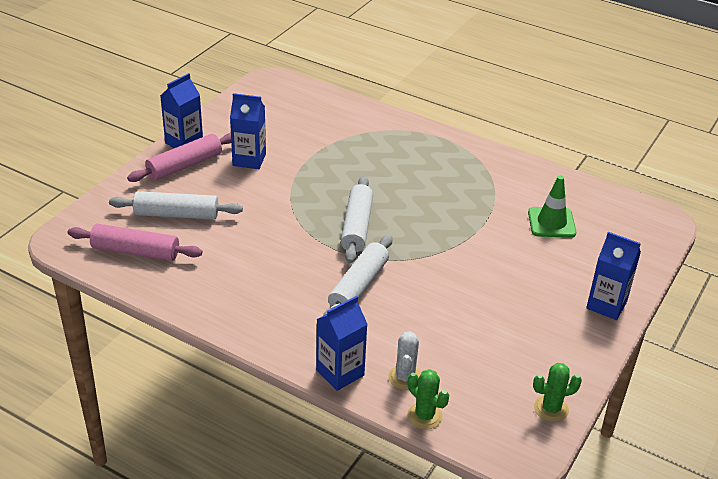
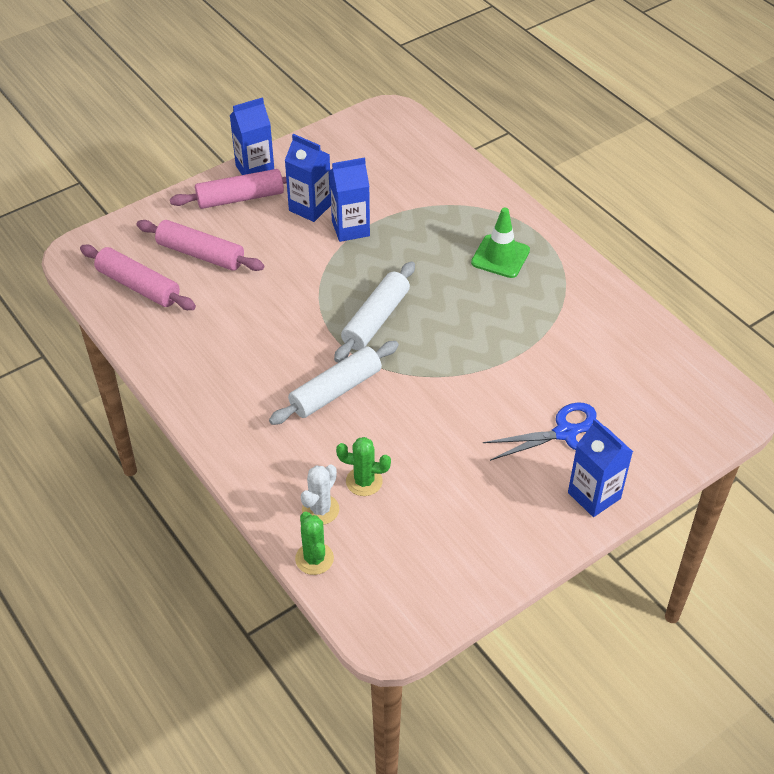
camera: 25 degrees right, 10 degrees up
white rolling pin [109,191,243,220] -> pink rolling pin [136,220,264,271]
blue carton [316,296,368,391] -> blue carton moved to [330,158,370,242]
green traffic cone [528,176,576,238] -> green traffic cone moved to [471,207,530,278]
green cactus [533,363,582,422] -> green cactus moved to [336,437,391,496]
none -> blue scissors [483,402,597,461]

